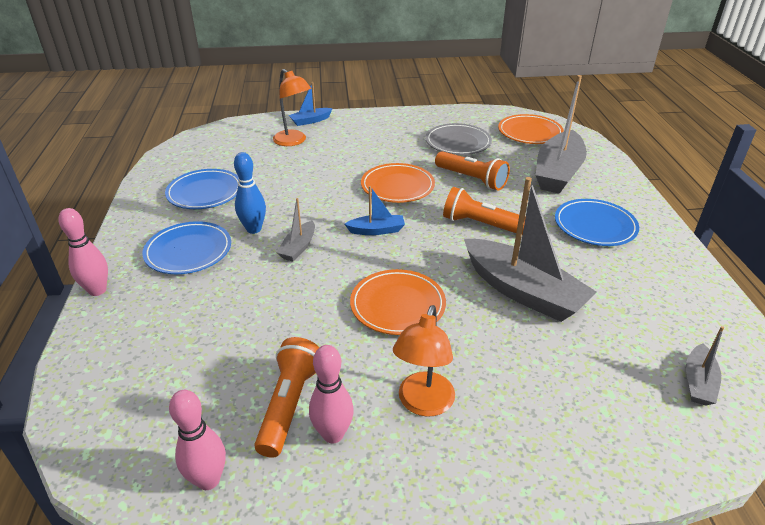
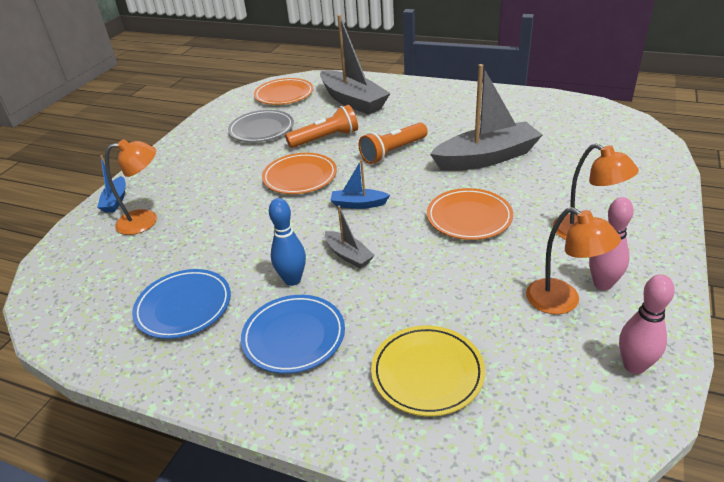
camera: 60 degrees left, 0 degrees up
pink bowling pin [58,208,108,296] -> none
orange flashlight [254,337,319,458] -> orange lamp [526,207,621,314]
blue boat [345,186,405,235] -> blue boat turned 105 degrees counterclockwise [330,160,390,209]
blue plate [555,199,639,246] -> none
grey boat [686,326,724,405] -> none
none -> yellow plate [371,325,485,416]

